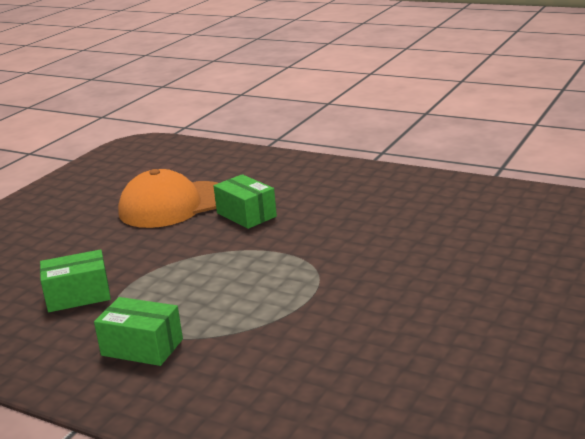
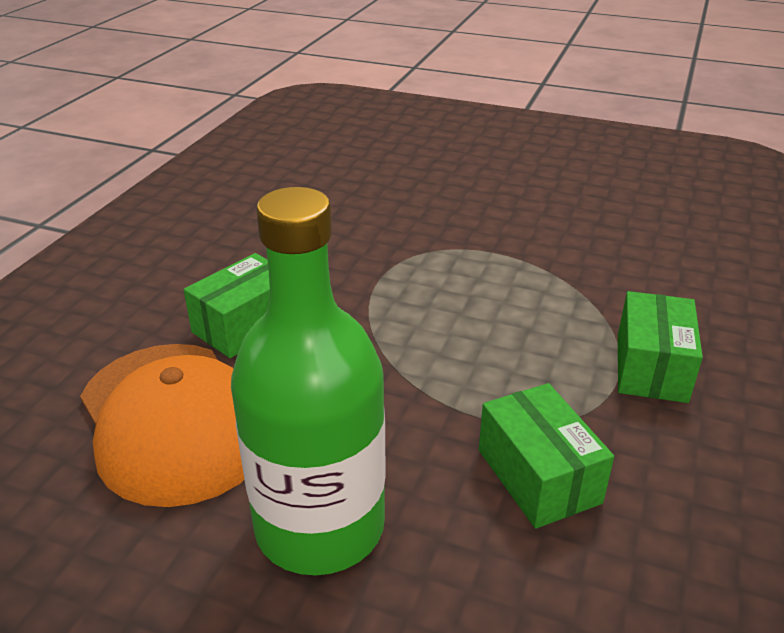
camera: 100 degrees left, 10 degrees up
none -> green bottle [231,187,386,575]

